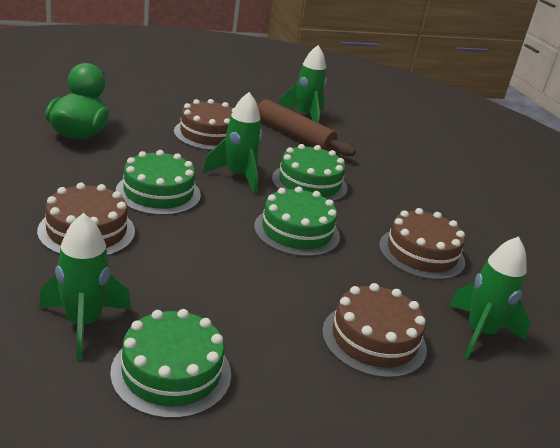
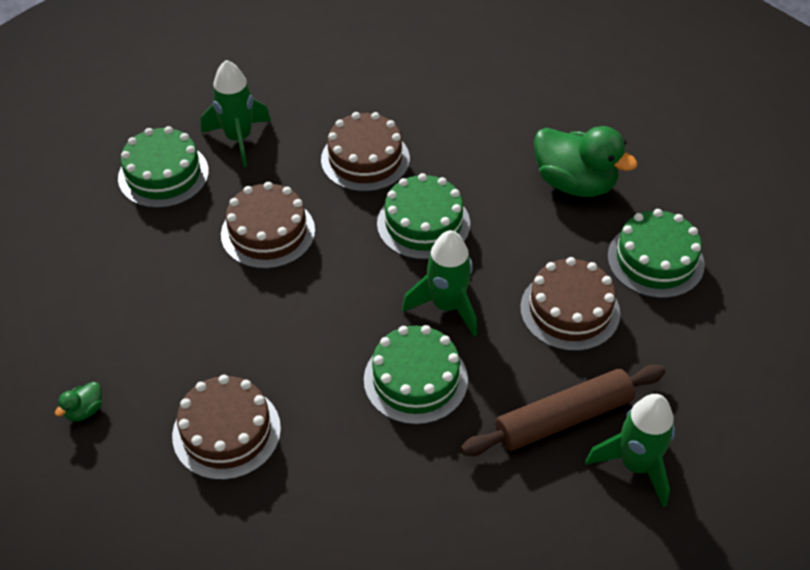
camera: 120 degrees right, 20 degrees up
green cake [254,186,340,257] -> green cake moved to [607,209,705,298]
brown cake [322,283,427,378] -> brown cake moved to [221,182,315,269]
green rocket [449,236,530,359] -> green duck [55,382,102,422]

